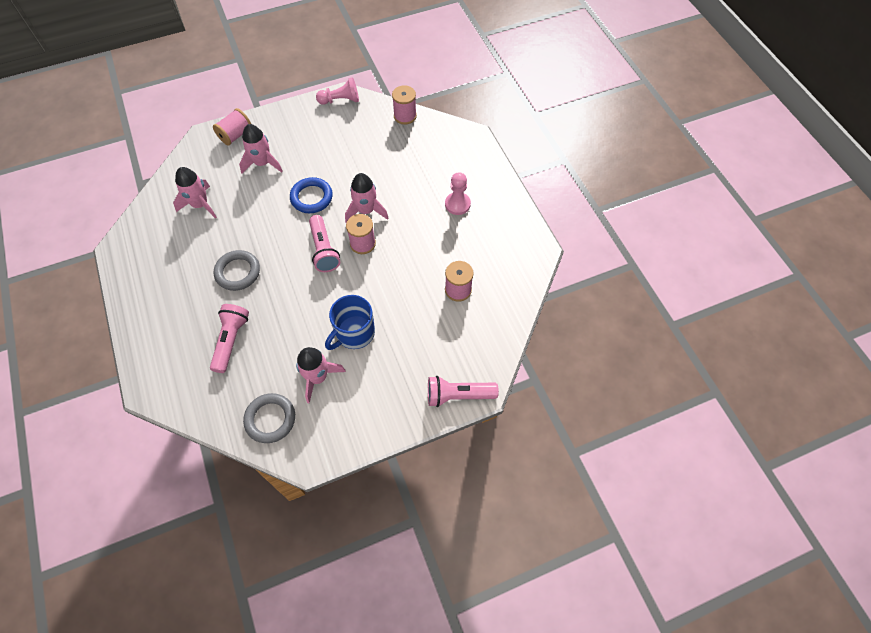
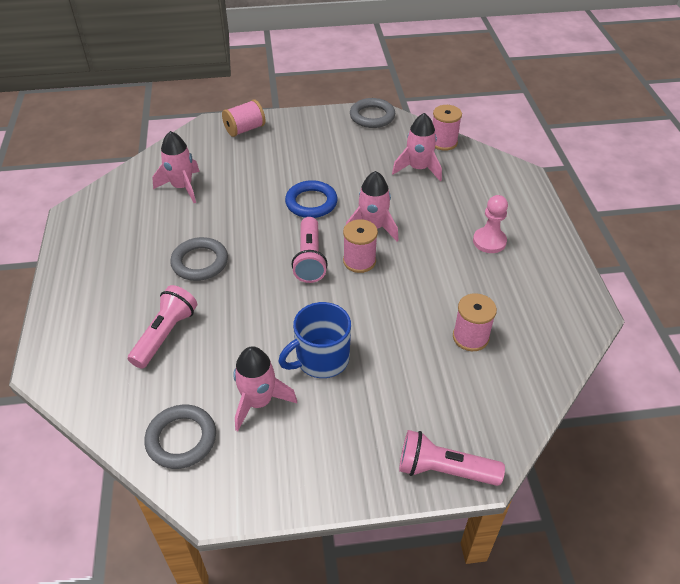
camera: 15 degrees right, 15 degrees down
pink rocket [239,124,283,174] -> pink rocket moved to [392,113,442,181]
pink pawn [316,77,359,105] -> grey ring [350,98,395,128]

